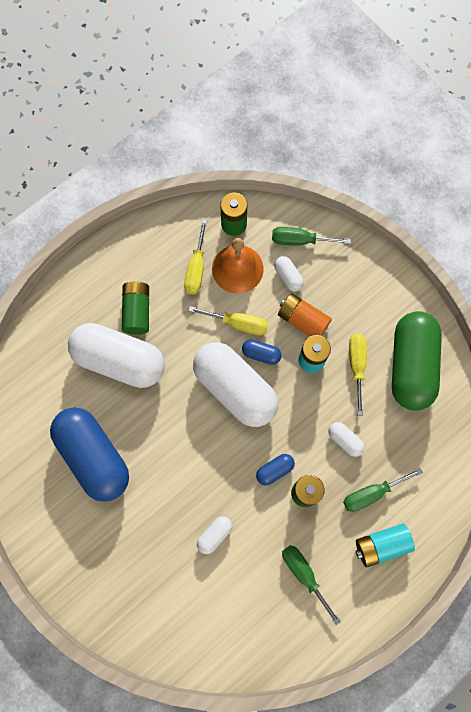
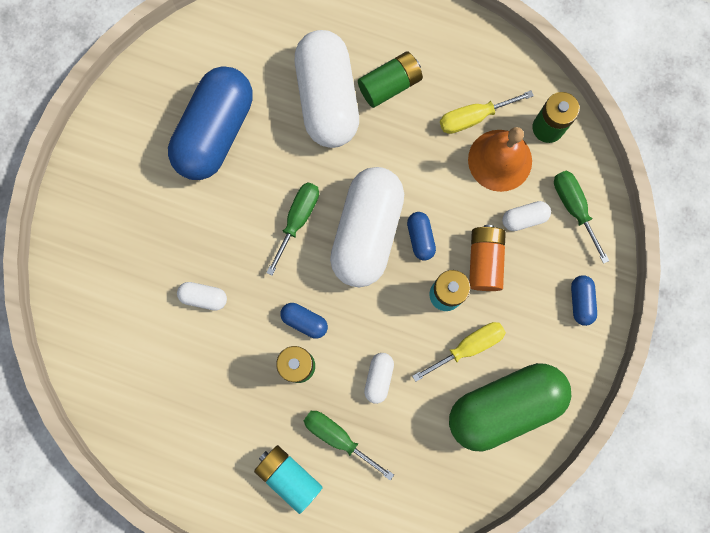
camera: 60 degrees right, 5 degrees up
yellow screwdriver [188,306,268,335] -> none
white capsule [274,256,304,292] -> white capsule turned 45 degrees clockwise [502,201,551,231]
green screwdriver [282,545,341,625] -> green screwdriver moved to [266,182,319,276]
none -> blue capsule [571,275,597,326]

